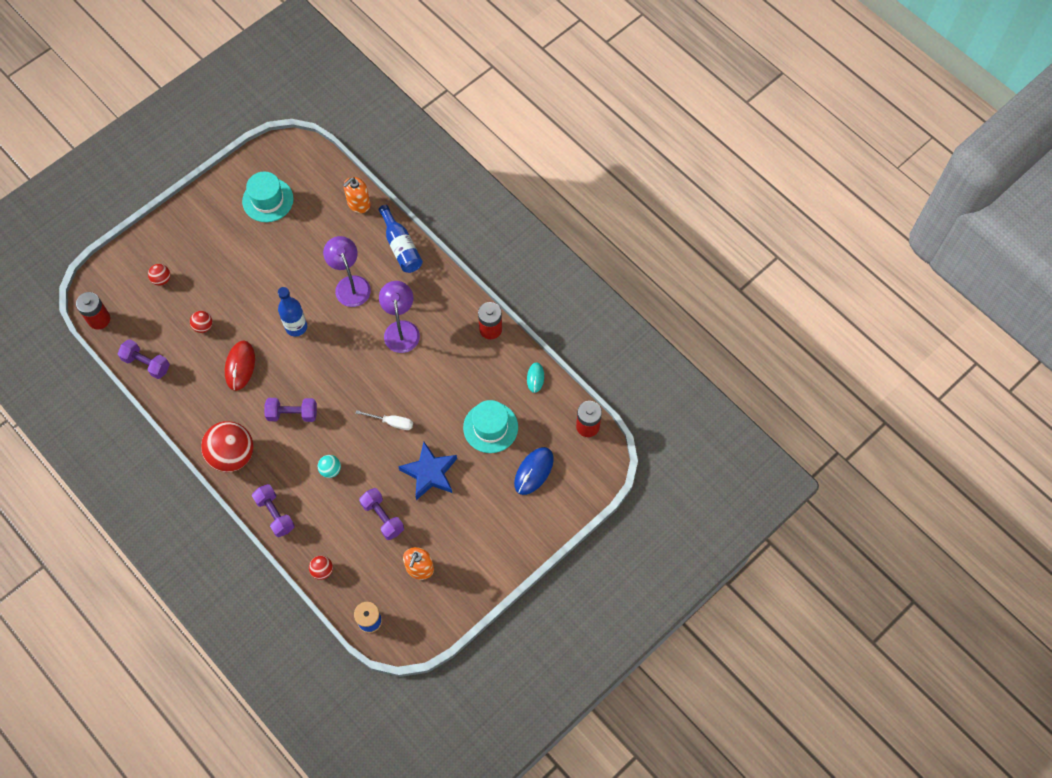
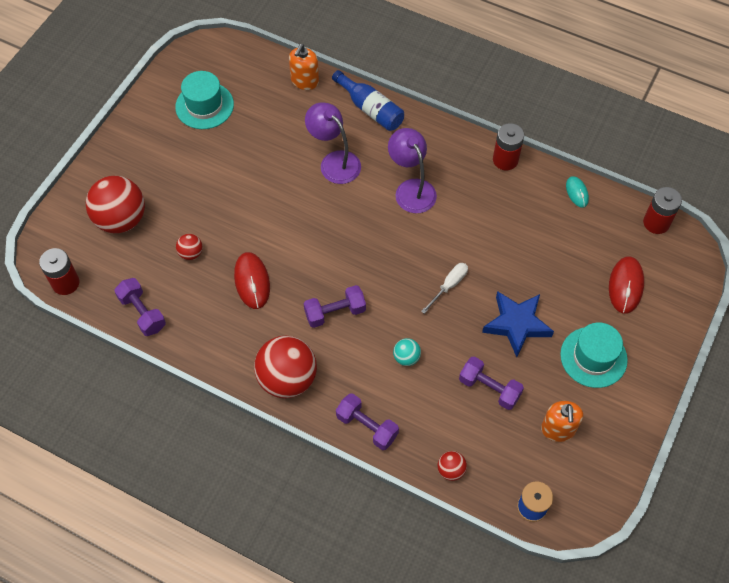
camera: 20 degrees left, 5 degrees down
purple dumbbell [117,339,170,379] -> purple dumbbell turned 45 degrees clockwise [114,278,166,336]
red ball [148,264,170,286] -> red ball [86,176,145,233], size x2.20
blue bottle [278,287,307,337] -> none
white screwdriver [356,410,413,430] -> white screwdriver turned 45 degrees counterclockwise [421,263,468,314]
turquoise hat [463,400,518,453] -> turquoise hat moved to [560,323,628,388]
blue mouse [514,447,554,495] -> red mouse [609,256,644,314]

